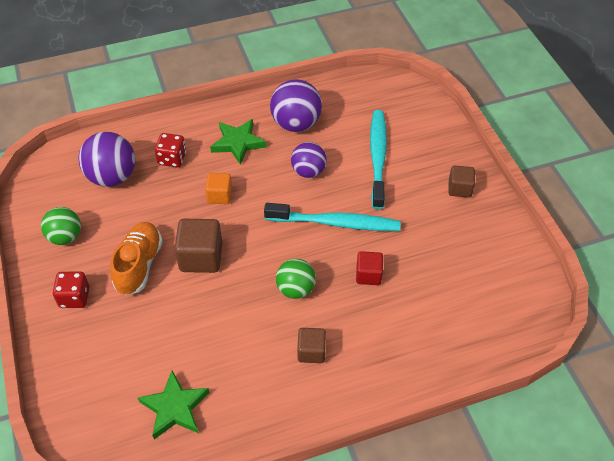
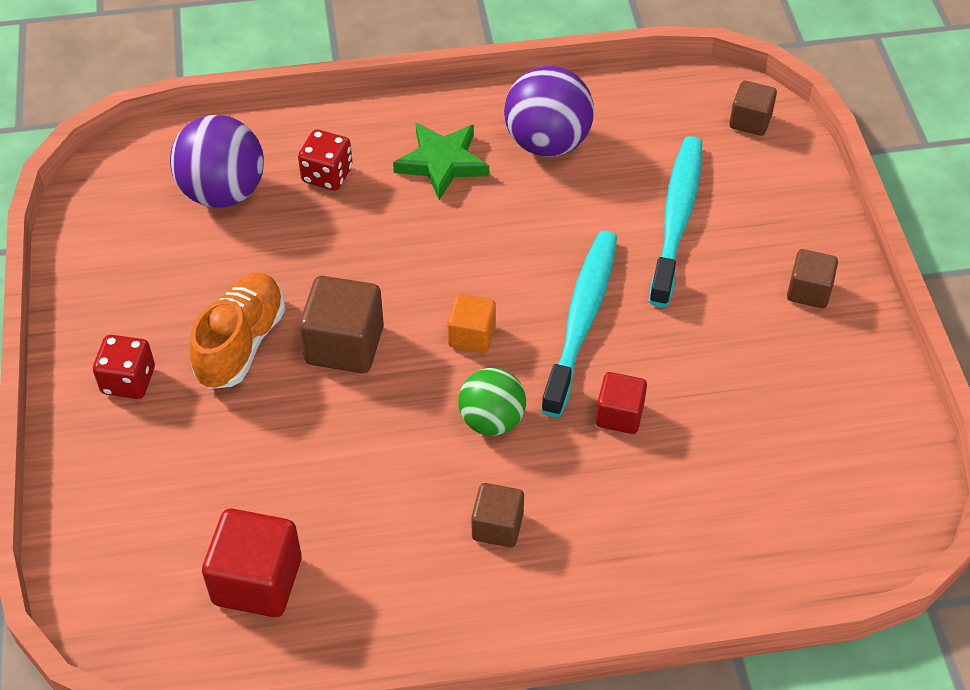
camera: 10 degrees right, 0 degrees up
green ball [41,207,81,245] -> none
green star [138,371,210,439] -> red cube [202,508,301,617]
orange cube [205,173,232,204] -> orange cube moved to [447,294,496,353]
turquoise toothbrush [264,203,401,231] -> turquoise toothbrush turned 90 degrees counterclockwise [541,230,617,417]
purple ball [291,142,327,178] -> none
none -> brown cube [729,81,777,136]

